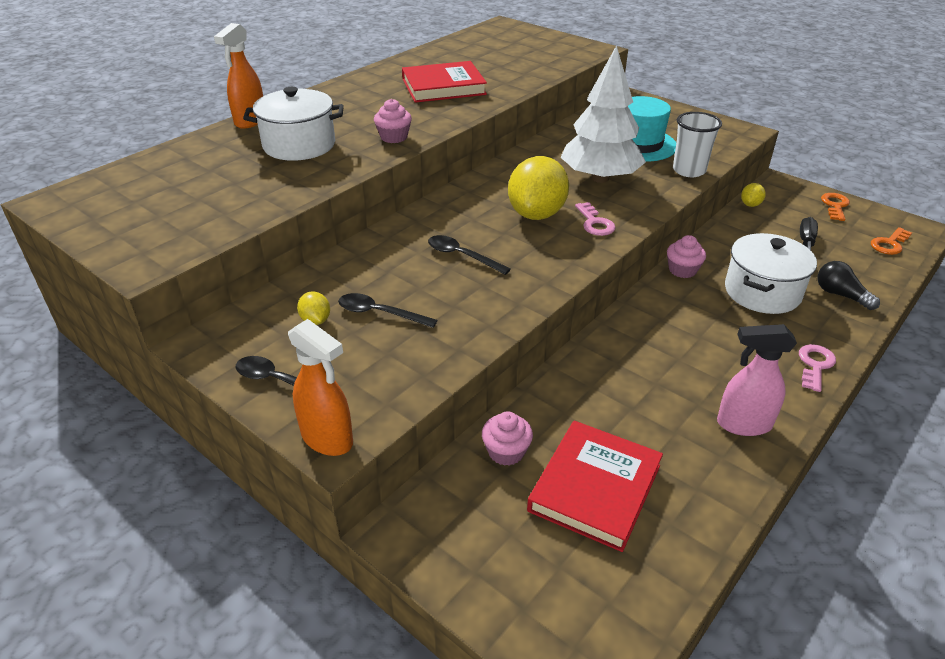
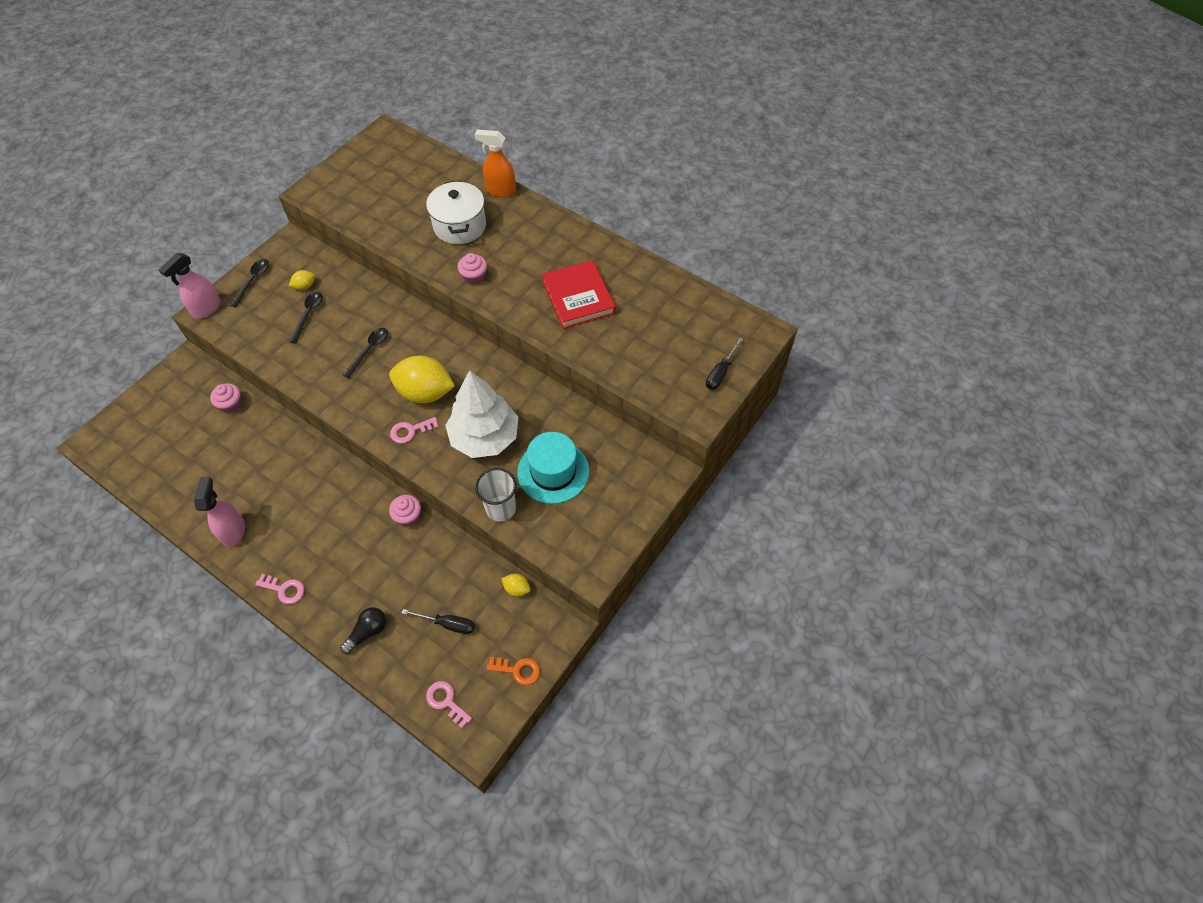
camera: 85 degrees right, 20 degrees up
orange spray bottle [288,319,353,456] -> pink spray bottle [159,253,220,319]
red book [527,421,663,552] -> none
white pot [725,233,817,314] -> none
orange key [871,227,912,255] -> pink key [426,681,472,728]
none -> black screwdriver [706,337,743,390]

